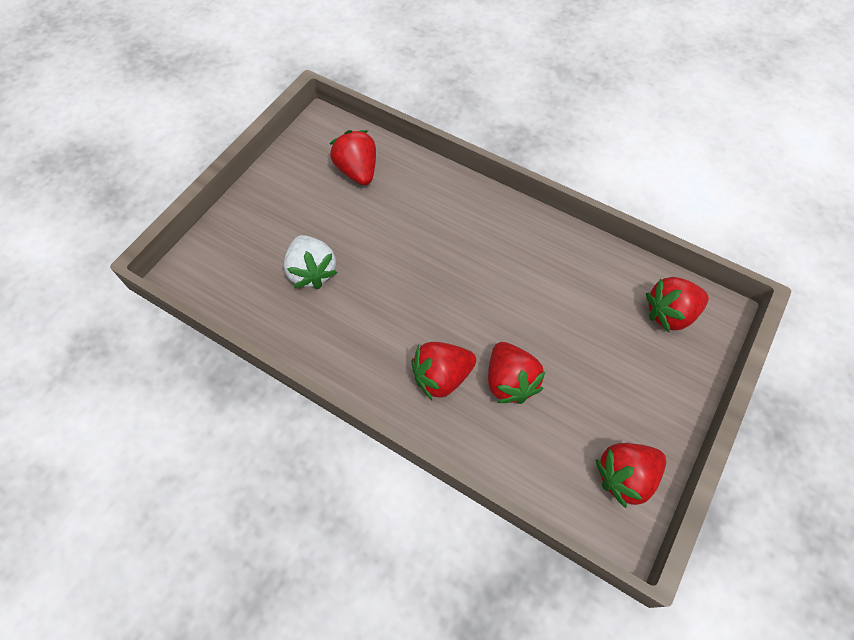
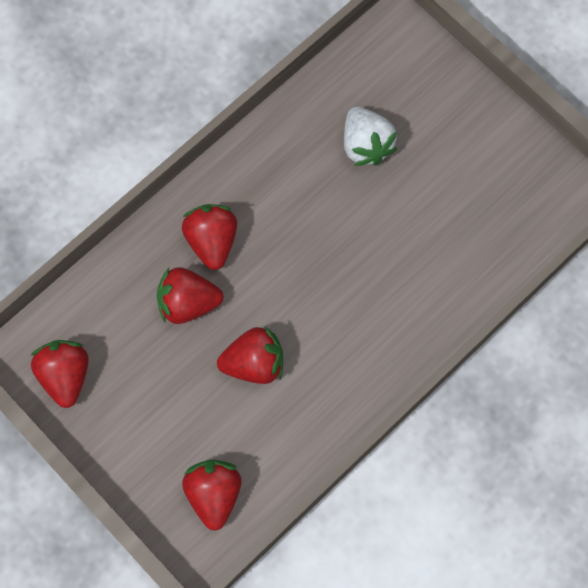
camera: 105 degrees right, 10 degrees up
white strawberry [284,235,338,289] -> white strawberry turned 105 degrees counterclockwise [344,107,397,166]
red strawberry [330,130,376,185] -> red strawberry moved to [217,326,283,384]

